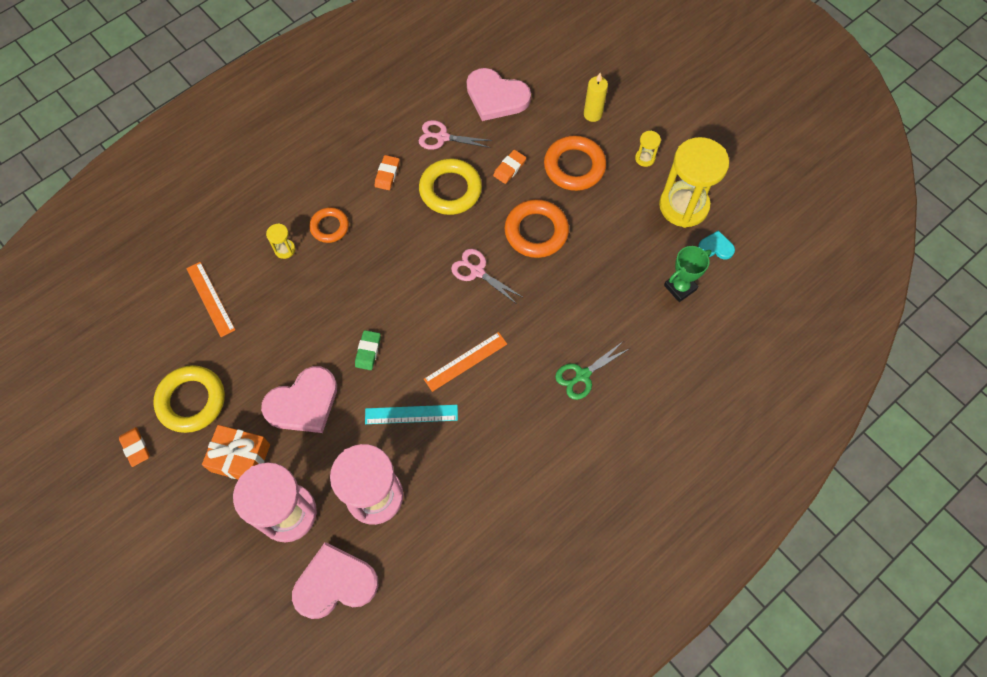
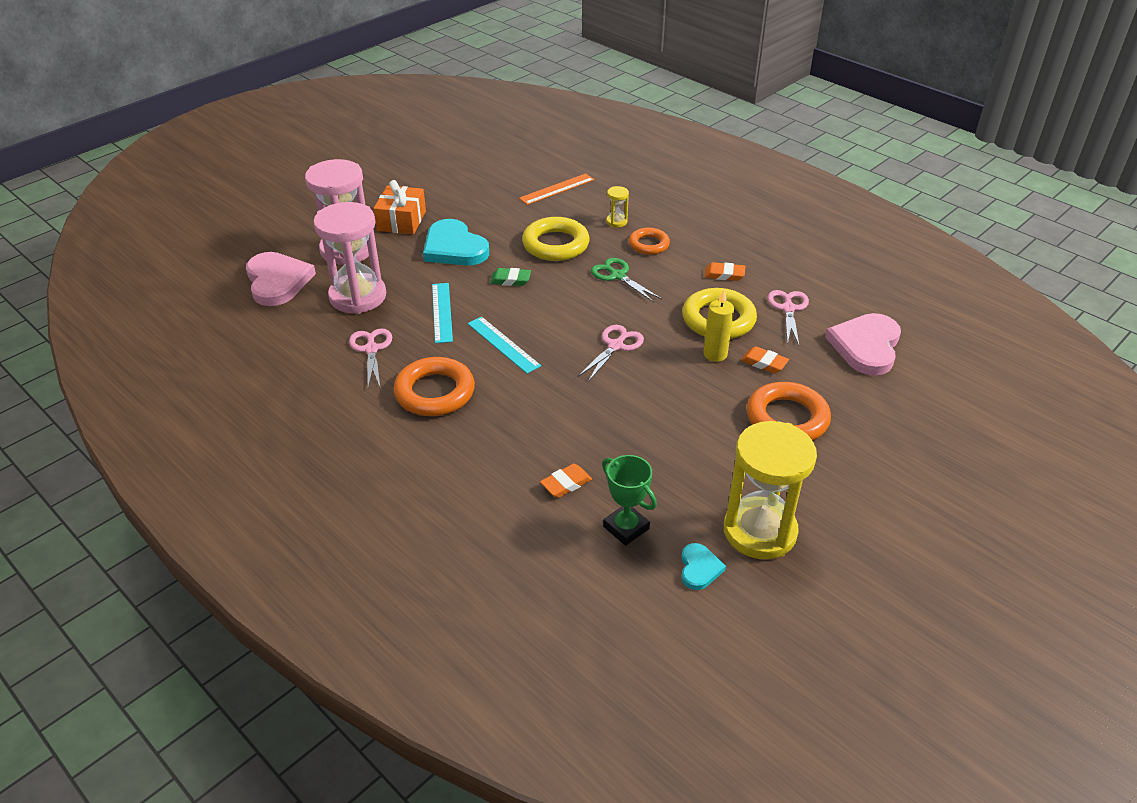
camera: 85 degrees right, 25 degrees down
orange eraser [119,427,149,467] -> orange eraser moved to [540,464,592,498]
yellow ring [153,365,225,433] -> yellow ring moved to [522,217,590,261]
pink heart [261,366,337,433] -> turquoise heart [423,219,489,266]
orange ruler [424,332,507,392] -> turquoise ruler [468,317,541,373]
orange ring [505,199,569,258] -> orange ring moved to [393,357,475,416]
green scissors [555,342,629,400] -> green scissors moved to [591,258,662,302]
yellow candle [584,73,608,122] -> yellow candle moved to [703,290,734,362]
yellow hourglass [635,131,661,167] -> none
none -> pink scissors [349,328,392,387]

